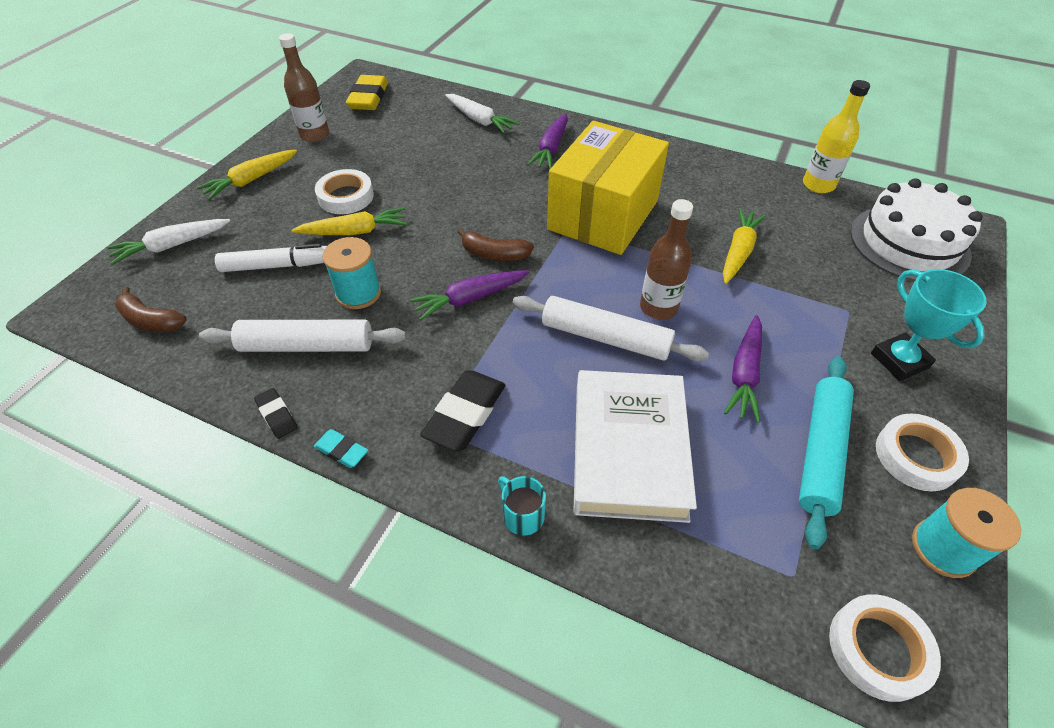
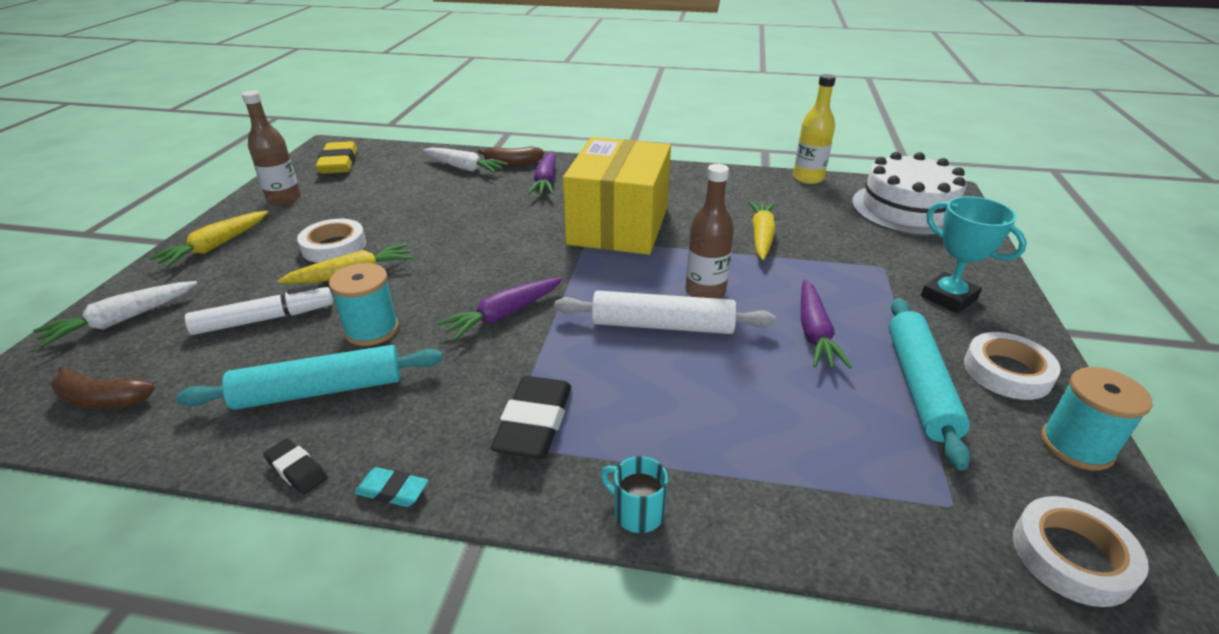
camera: 15 degrees left, 15 degrees down
white rolling pin [199,320,406,352] -> turquoise rolling pin [176,345,443,410]
brown banana [457,228,534,261] -> brown banana moved to [478,146,544,166]
white book [573,370,697,523] -> none

